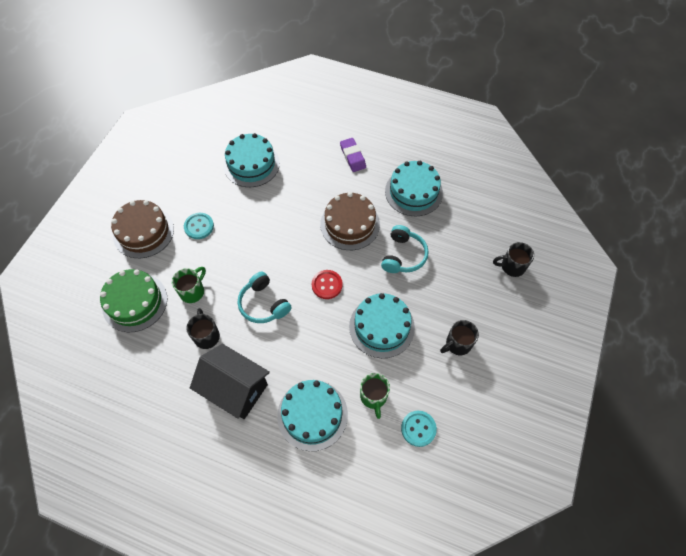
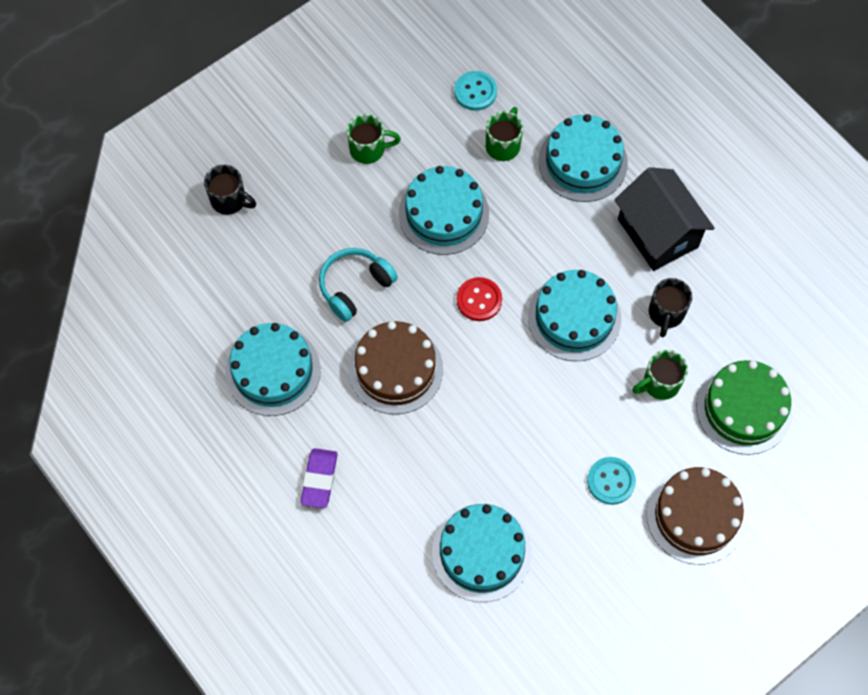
camera: 150 degrees left, 5 degrees up
turquoise headphones [238,272,292,323] -> turquoise cake [528,270,621,361]
black mug [440,320,479,355] -> green mug [347,114,401,164]

